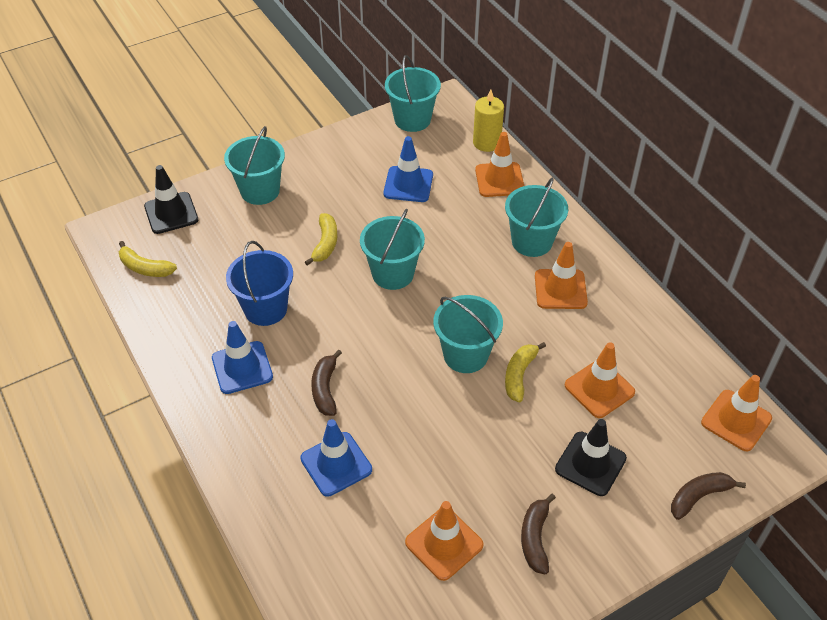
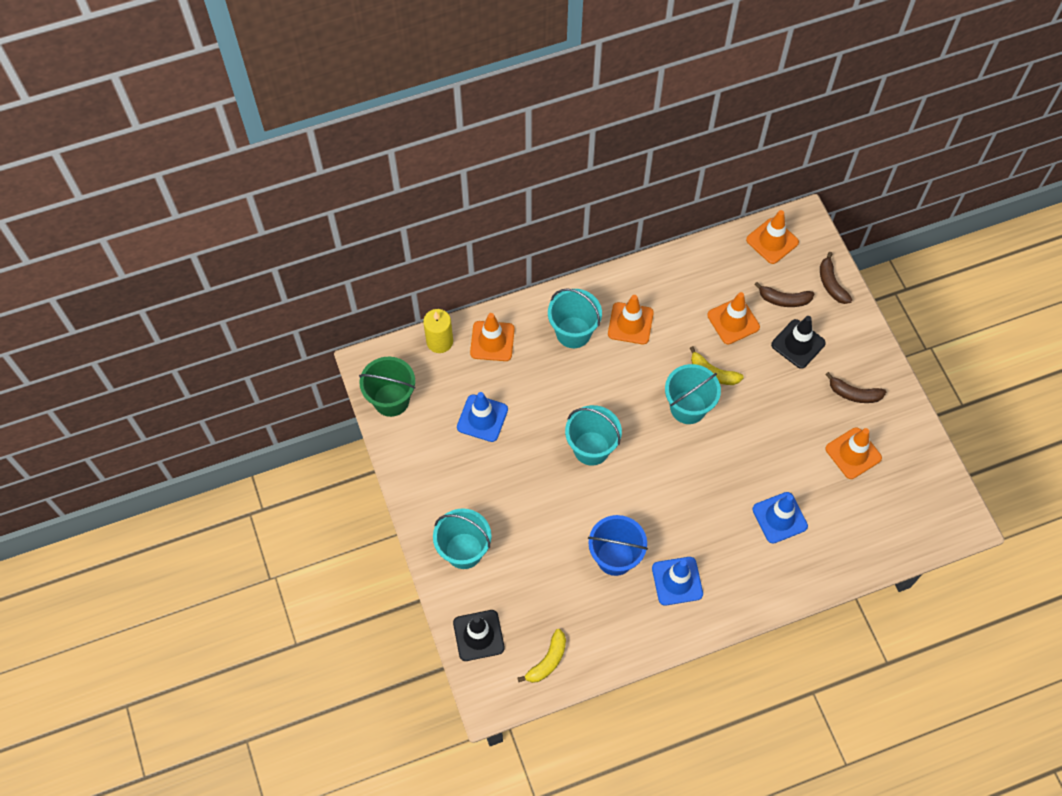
camera: 80 degrees left, 15 degrees up
yellow banana [305,213,338,266] -> none
brown banana [311,350,342,416] -> brown banana moved to [754,282,814,307]
turquoise bucket [385,55,441,132] -> green bucket [359,357,416,417]

